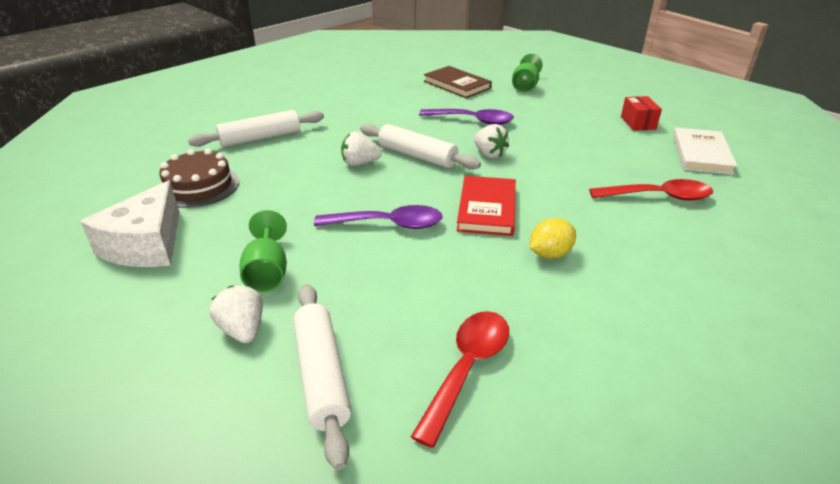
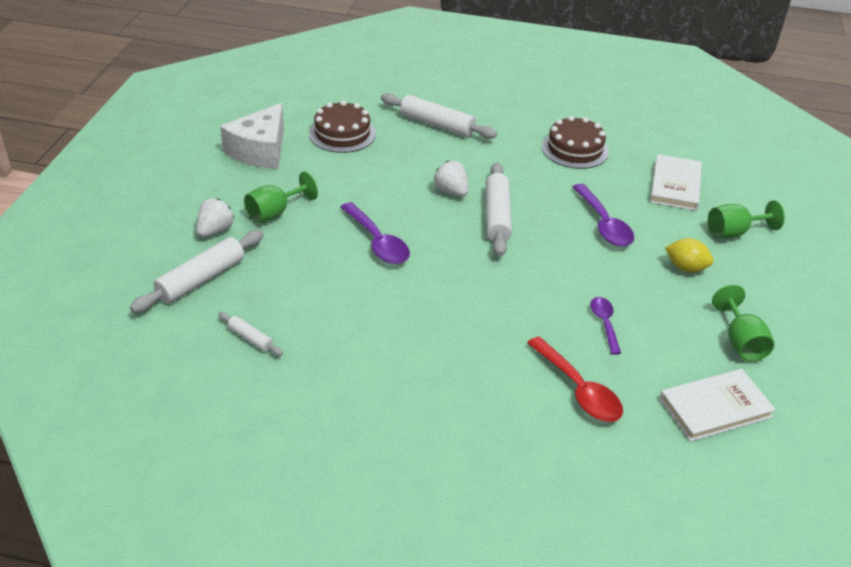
camera: 55 degrees right, 5 degrees up
white cheese [80,181,179,267] -> white cheese turned 45 degrees counterclockwise [220,103,284,169]
red spoon [411,311,509,448] -> white rolling pin [219,312,283,356]
brown book [424,66,492,98] -> white book [650,154,702,211]
red book [457,176,516,236] -> none
white strawberry [474,124,509,158] -> none
yellow lemon [530,218,576,259] -> yellow lemon moved to [665,238,713,272]
red box [621,96,662,131] -> green goblet [712,285,774,362]
none -> brown cake [542,116,609,169]
none -> purple spoon [590,297,621,355]

